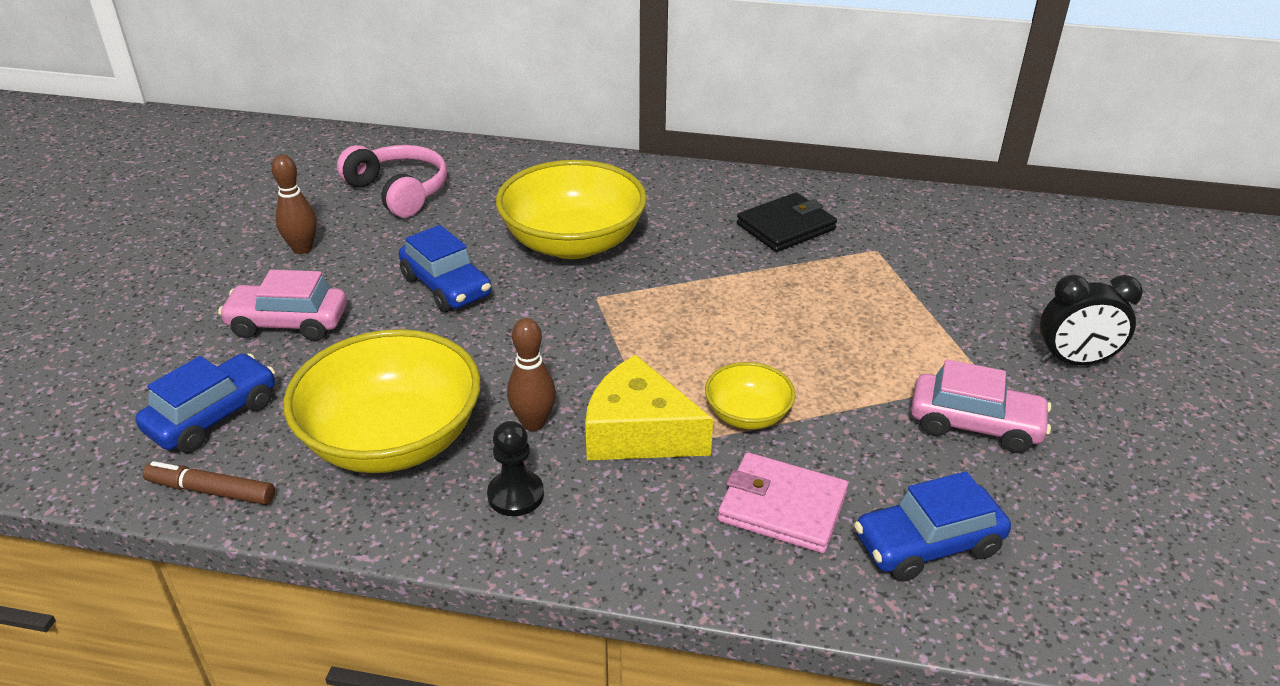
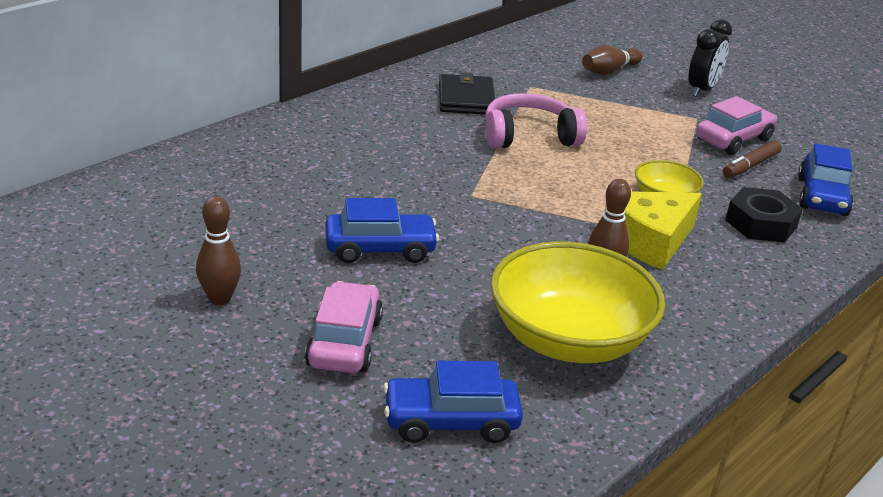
camera: 60 degrees left, 5 degrees down
blue car [135,353,275,453] -> blue car turned 75 degrees counterclockwise [383,361,523,443]
brown marker [143,461,275,505] -> brown marker moved to [723,140,782,178]
pink car [218,270,347,341] -> pink car turned 150 degrees clockwise [305,281,383,373]
pink headphones [337,145,447,217] -> pink headphones moved to [485,93,587,149]
black pawn [487,421,544,516] -> none
yellow bowl [496,160,647,259] -> none
pink wallet [718,452,848,553] -> black nut [725,187,803,243]
none -> brown bowling pin [582,45,643,75]

